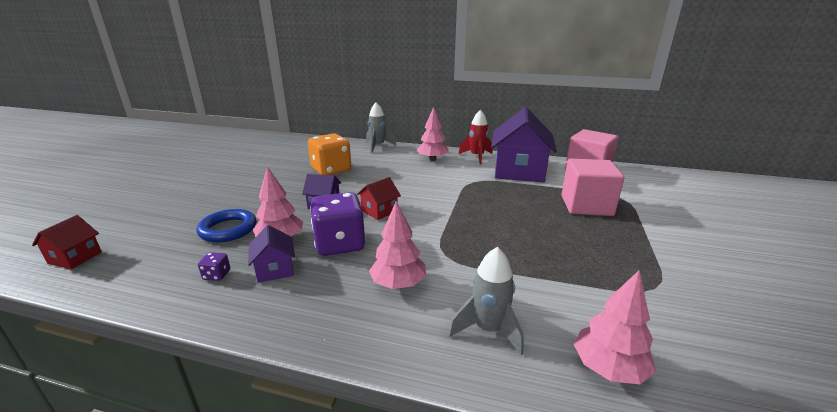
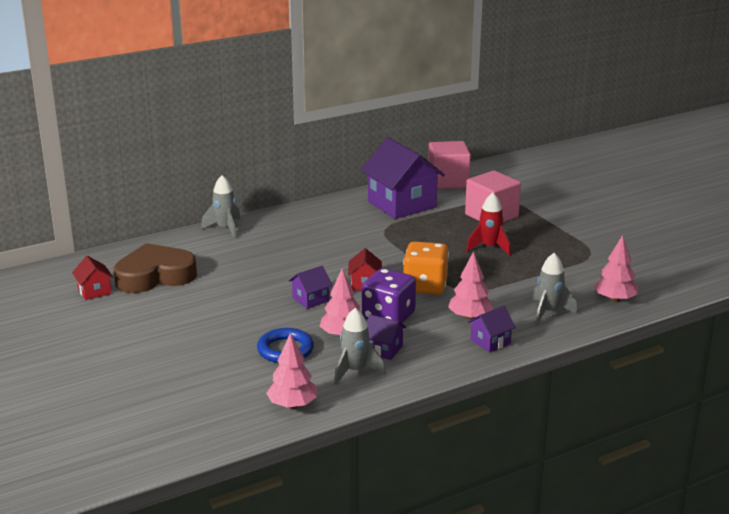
camera: 45 degrees left, 0 degrees up
red house [32,215,102,269] -> red house moved to [72,256,114,300]
purple dice [198,252,230,281] -> grey rocket [334,308,386,385]
orange dice [308,133,351,175] -> orange dice moved to [403,241,449,295]
pink tree [417,107,449,161] -> pink tree moved to [266,333,317,409]
red rocket [459,110,493,164] -> red rocket moved to [466,193,511,256]
none -> brown heart [114,243,197,293]
none -> purple house [468,306,516,353]

